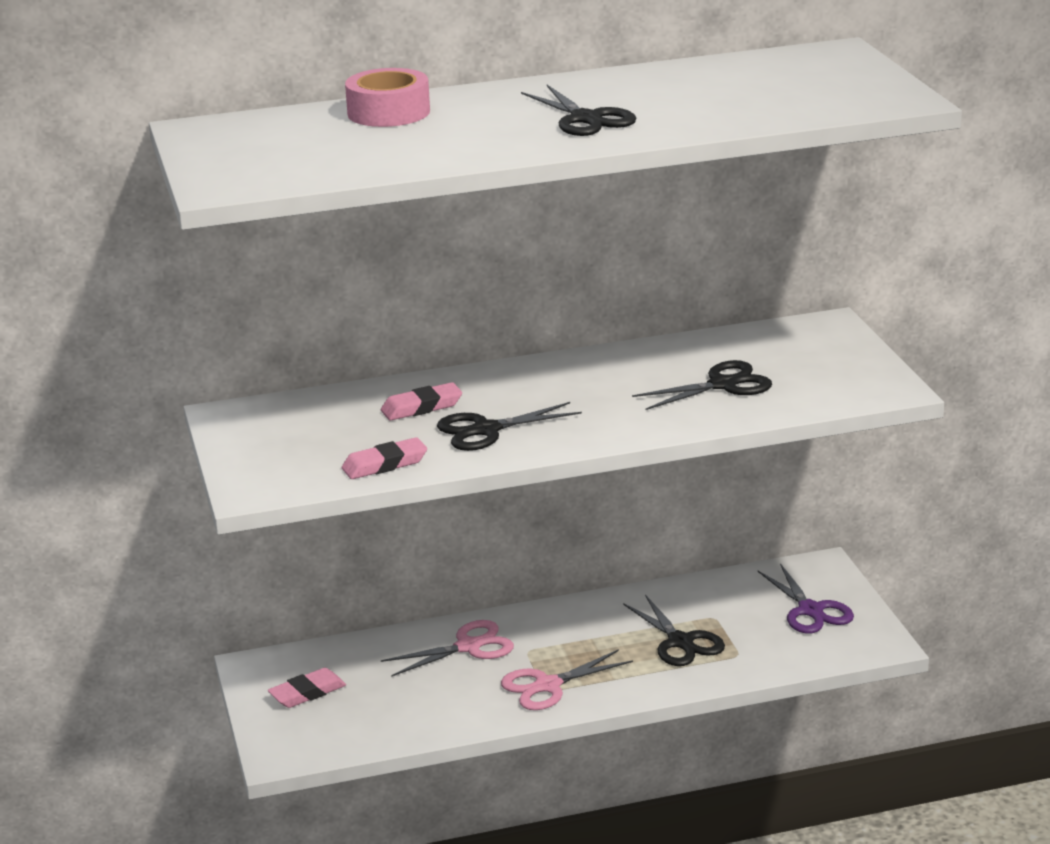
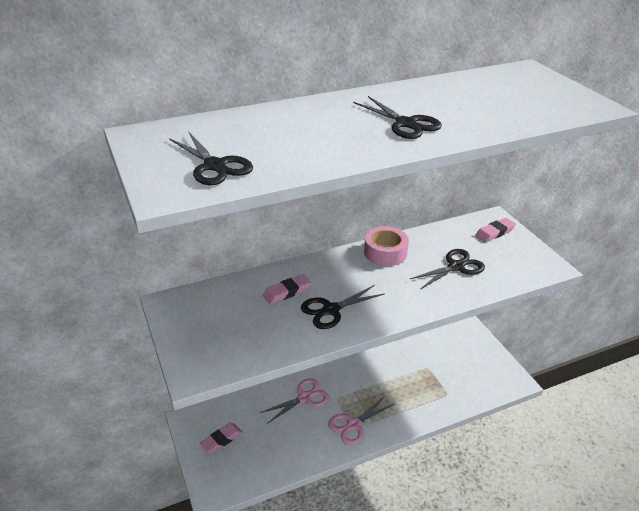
camera: 10 degrees left, 10 degrees up
pink eraser [342,437,427,479] -> pink eraser moved to [476,218,516,242]
pink tape [345,68,430,127] -> pink tape moved to [364,226,409,266]
black scissors [623,594,725,666] -> black scissors moved to [169,131,253,185]
purple scissors [758,563,854,633] -> none

